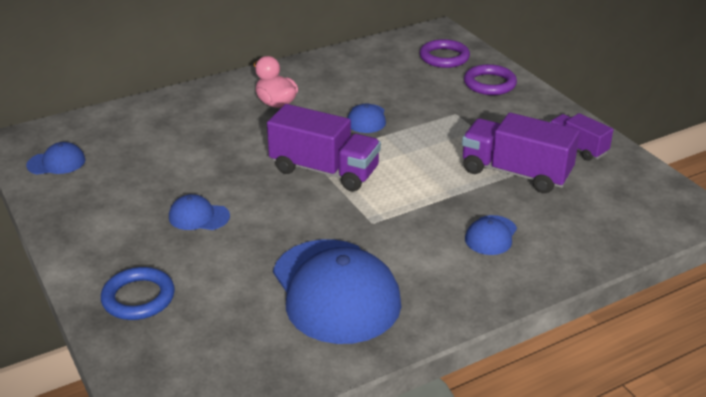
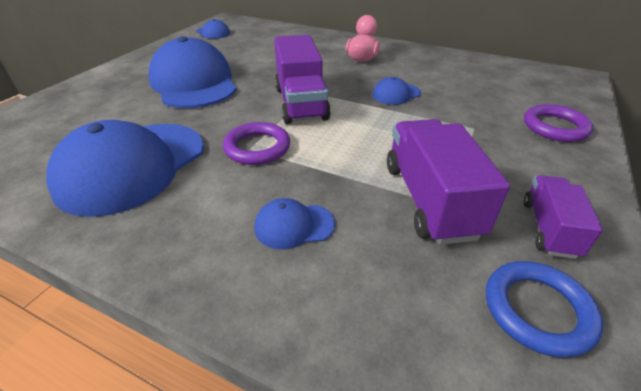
camera: 55 degrees right, 5 degrees up
blue ring [101,267,175,320] -> blue ring moved to [486,261,603,358]
blue cap [169,194,230,230] -> blue cap [148,36,237,108], size x2.26
purple ring [420,39,470,68] -> purple ring moved to [223,122,290,165]

